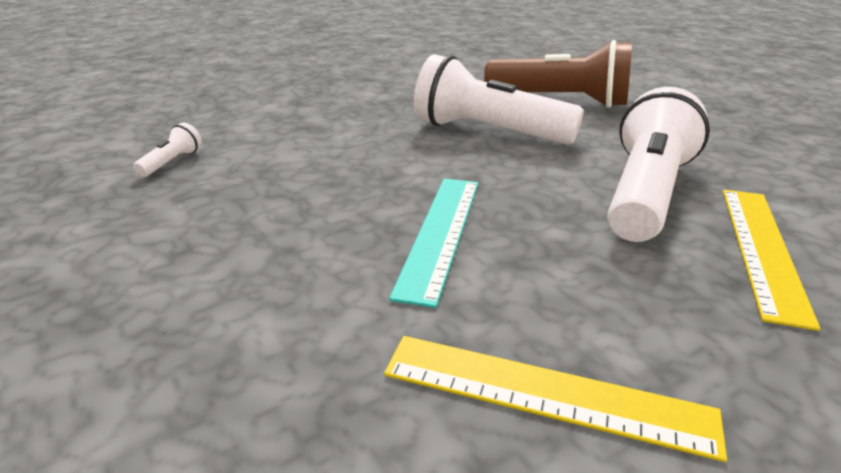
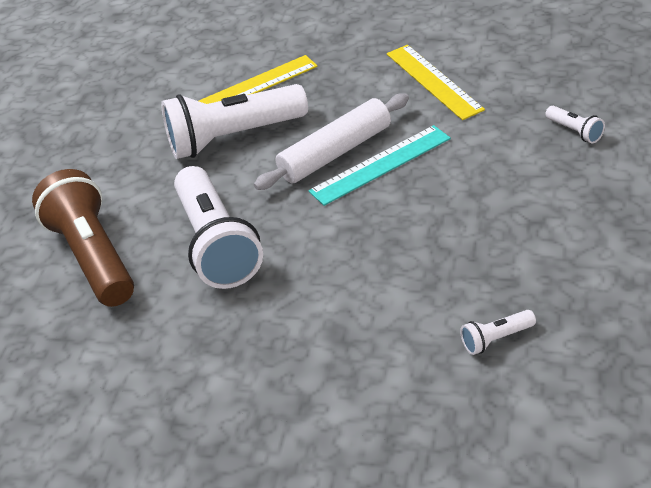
camera: 130 degrees left, 10 degrees up
none -> white rolling pin [254,93,409,190]
none -> white flashlight [545,106,605,143]

